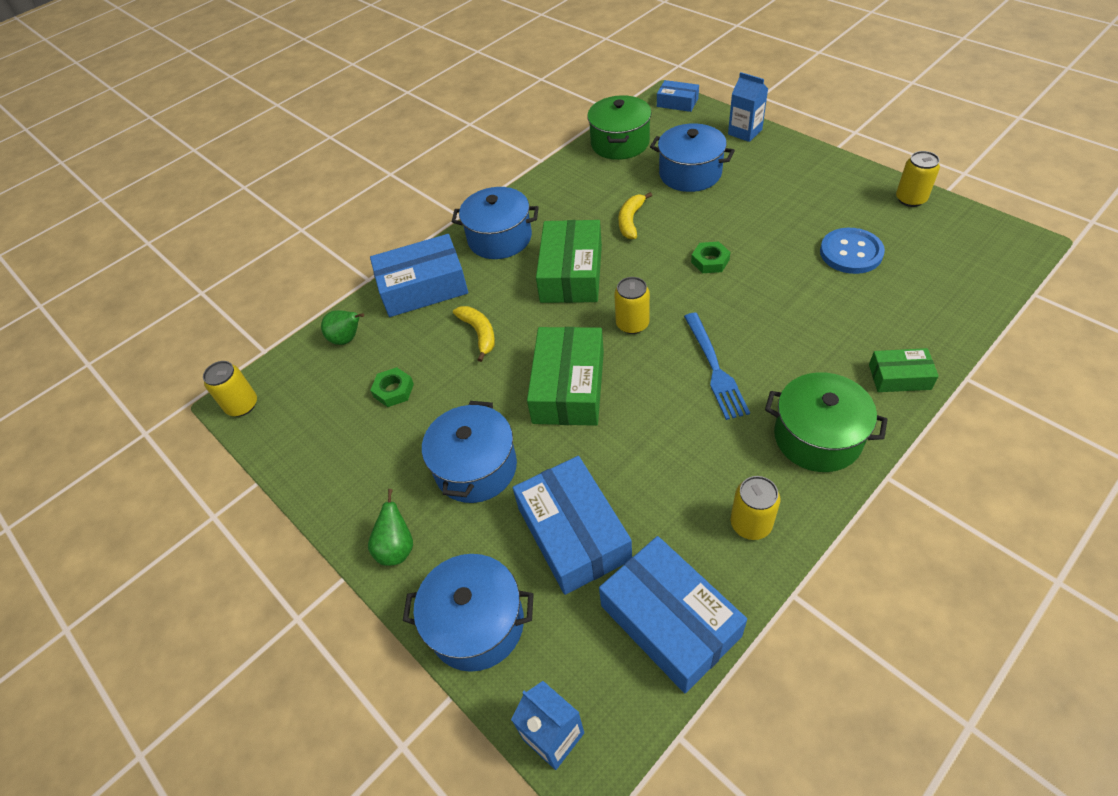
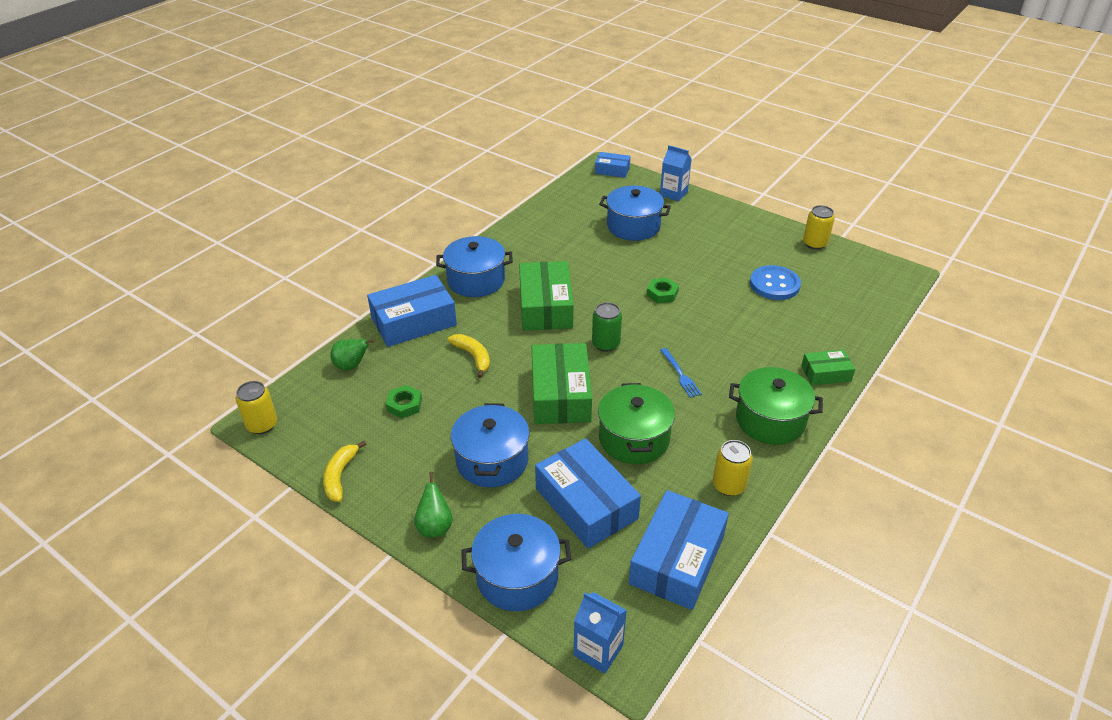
camera: 15 degrees left, 10 degrees down
green pot [587,95,652,160] -> green pot moved to [598,383,675,464]
blue box [599,536,747,693] -> blue box turned 75 degrees clockwise [629,490,729,610]
yellow can [614,277,650,334] -> green can [592,302,622,352]
yellow banana [618,192,652,239] -> yellow banana moved to [323,441,366,502]
blue fork [684,313,750,420] -> blue fork [660,348,702,398], size x0.63

